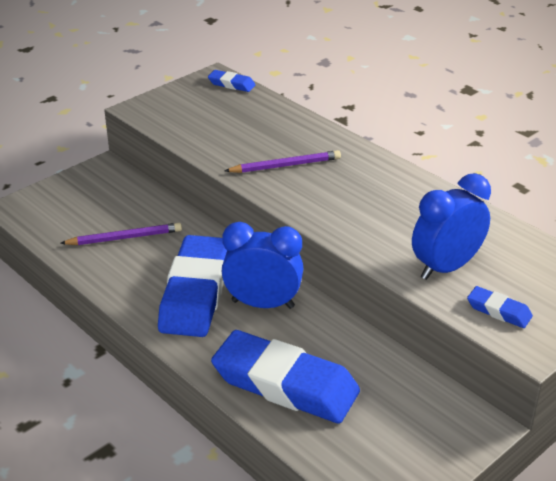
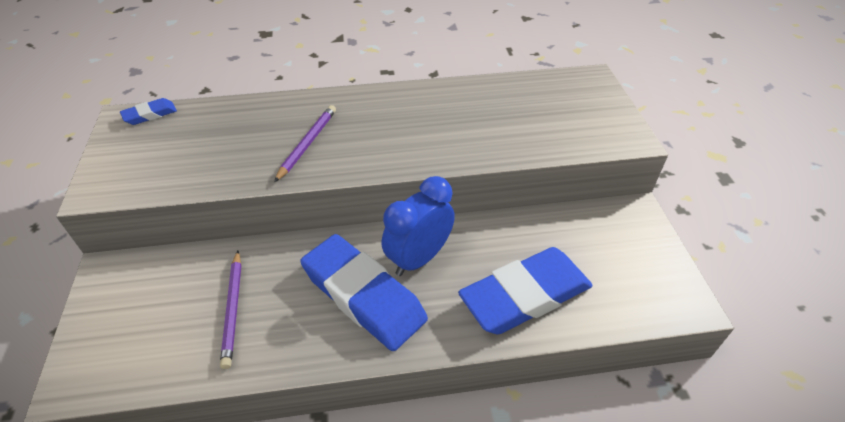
camera: 55 degrees left, 10 degrees up
purple pencil [60,223,182,245] -> purple pencil turned 150 degrees clockwise [220,251,241,369]
blue clock [412,173,491,280] -> none
blue eraser [467,286,533,328] -> none

